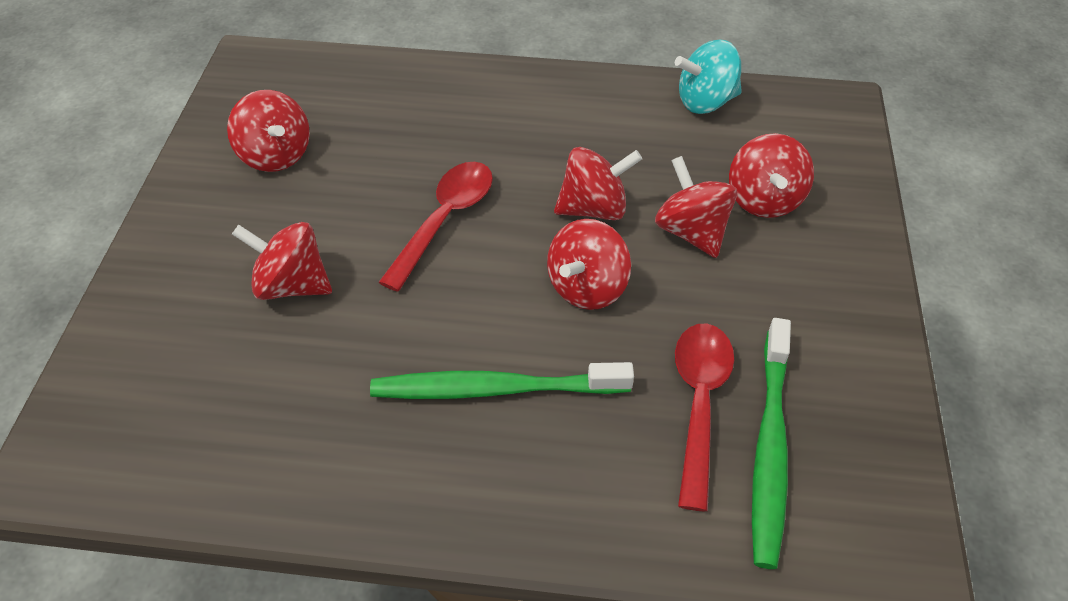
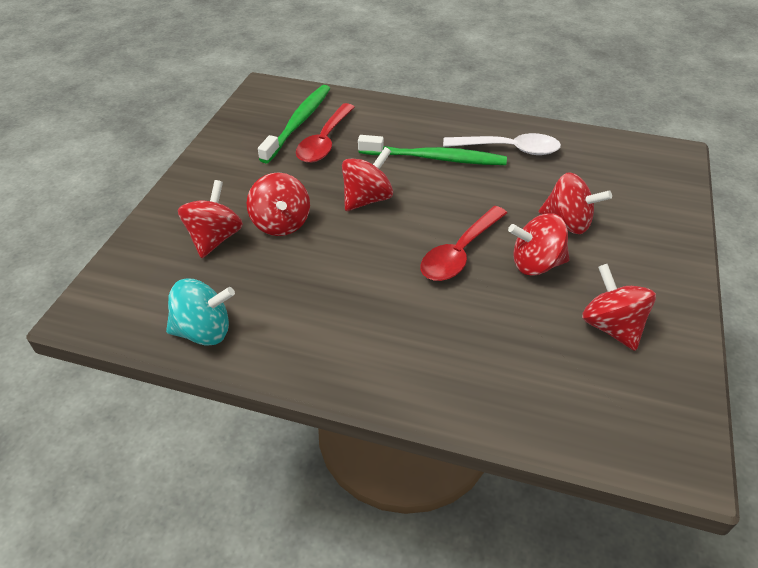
camera: 170 degrees left, 5 degrees down
red spinning top [554,147,642,220] -> red spinning top moved to [508,214,570,276]
none -> white spoon [443,133,561,155]

